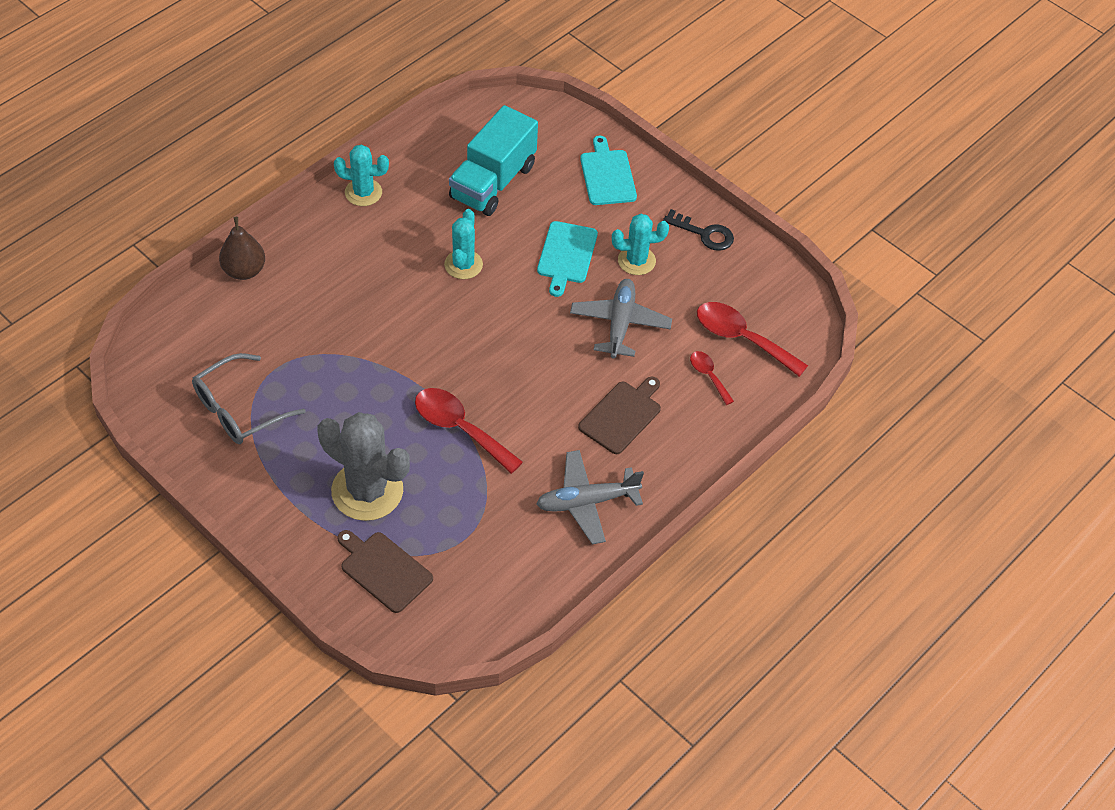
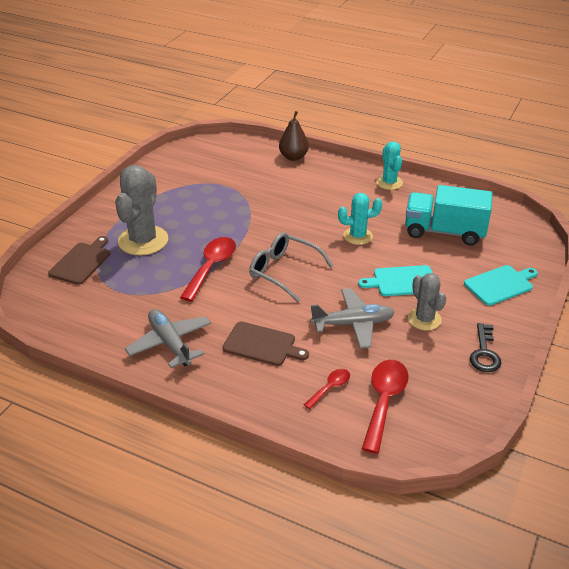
camera: 75 degrees right, 15 degrees down
grey glasses [192,353,306,444] -> grey glasses moved to [249,232,334,302]
turquoise cactus [612,214,669,275] -> grey cactus [408,273,446,330]

